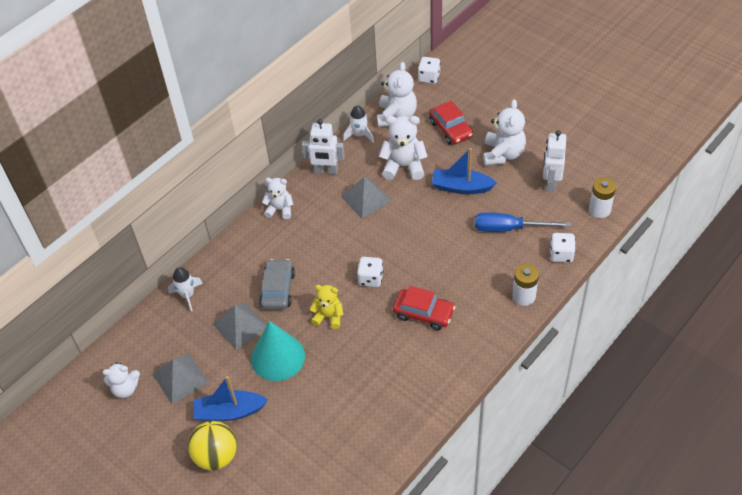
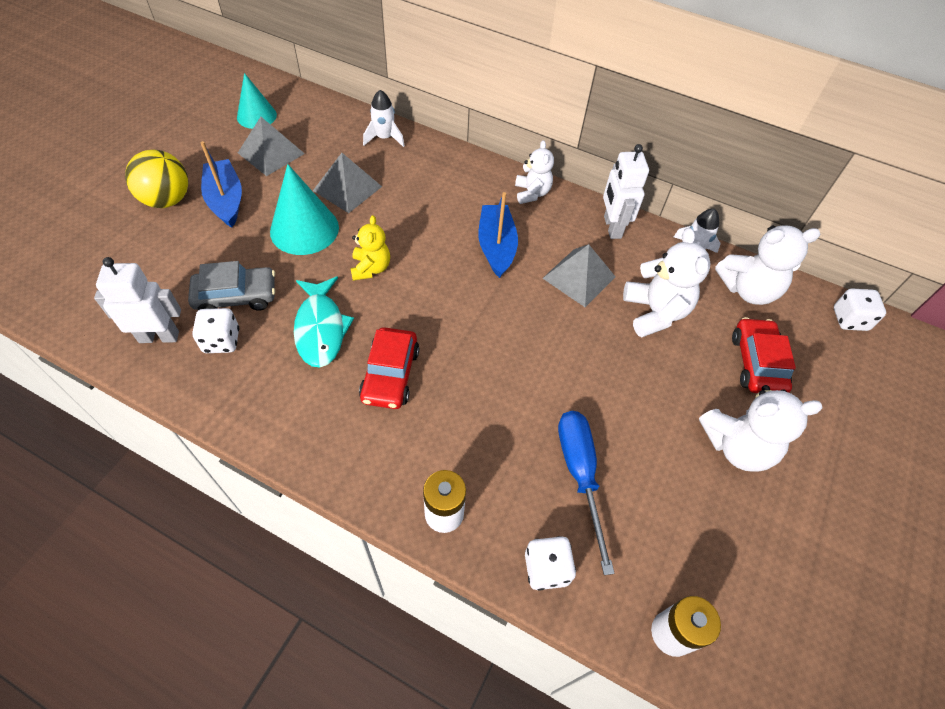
camera: 70 degrees right, 5 degrees up
white teddy bear [102,362,140,398] -> turquoise cone [237,73,277,129]
grey car [259,259,295,310] -> grey car moved to [188,261,275,310]
white dice [357,257,383,287] -> white dice moved to [192,308,239,353]
red car [429,101,473,145] -> red car turned 135 degrees clockwise [732,317,796,393]
blue boat [432,148,497,194] -> blue boat moved to [478,192,518,278]
white robot [543,130,566,192] -> white robot moved to [94,257,181,343]
none -> turquoise fish [294,276,354,368]

